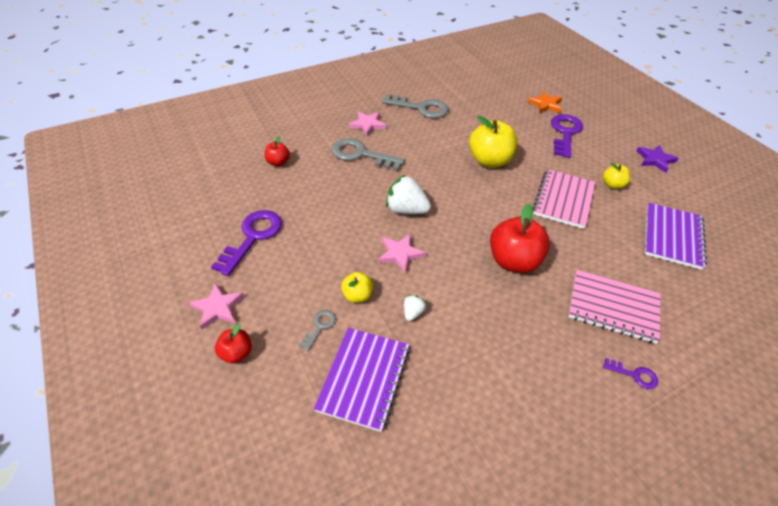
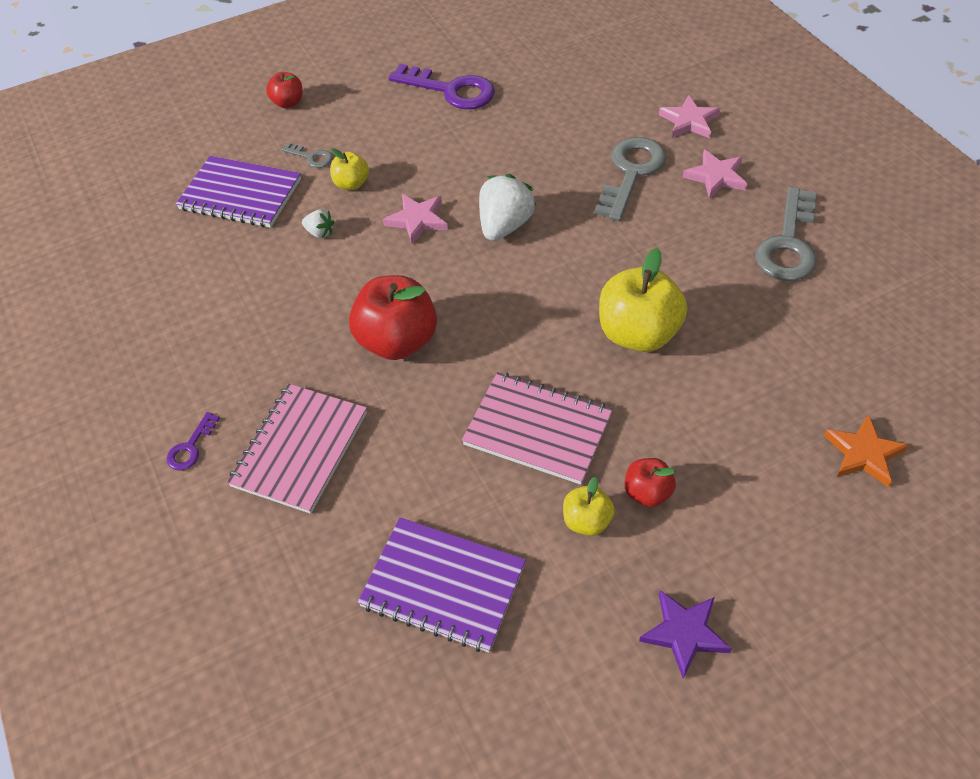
camera: 95 degrees right, 5 degrees up
pink star [189,283,244,330] -> pink star moved to [659,95,720,138]
red apple [265,136,290,166] -> red apple moved to [625,458,676,507]
purple key [551,114,583,158] -> none

